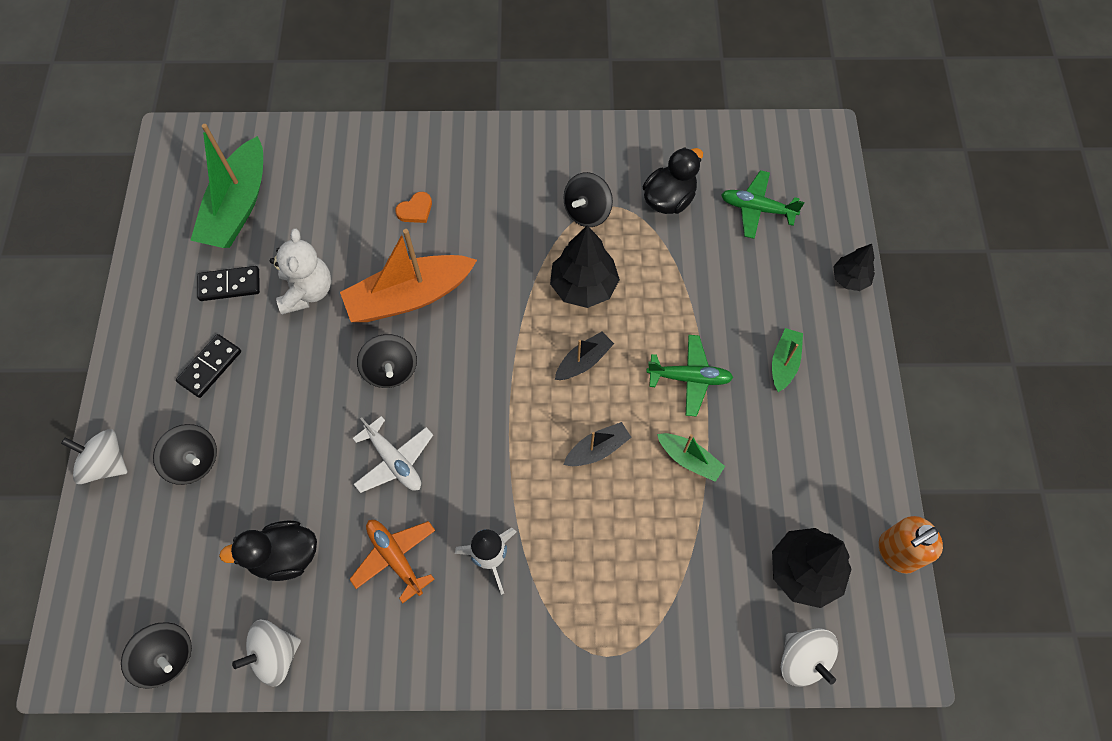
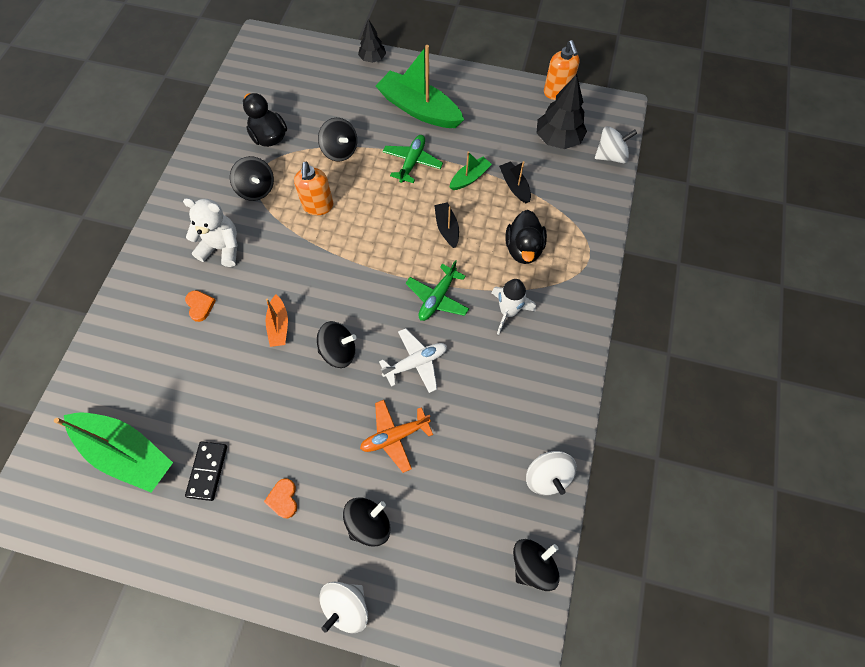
camera: 75 degrees left, 0 degrees up
black domino [176,334,241,398] -> orange heart [264,479,297,518]
black duck [219,520,317,581] -> black duck moved to [505,210,547,264]
white teddy bear [270,229,331,315] -> white teddy bear moved to [183,198,238,267]
orange boat [340,229,477,322] -> orange boat [266,295,288,347], size x0.50
orange plane [349,520,435,603] -> orange plane moved to [360,400,433,473]
black tree [550,225,620,308] -> orange soap dispenser [294,162,334,215]
black boat [555,332,614,380] -> black boat moved to [499,161,531,203]
green plane [721,170,804,239] -> green plane moved to [405,260,469,321]
green boat [772,328,803,392] -> green boat [376,45,464,128], size x2.01
none -> black spinning top [318,118,357,161]

